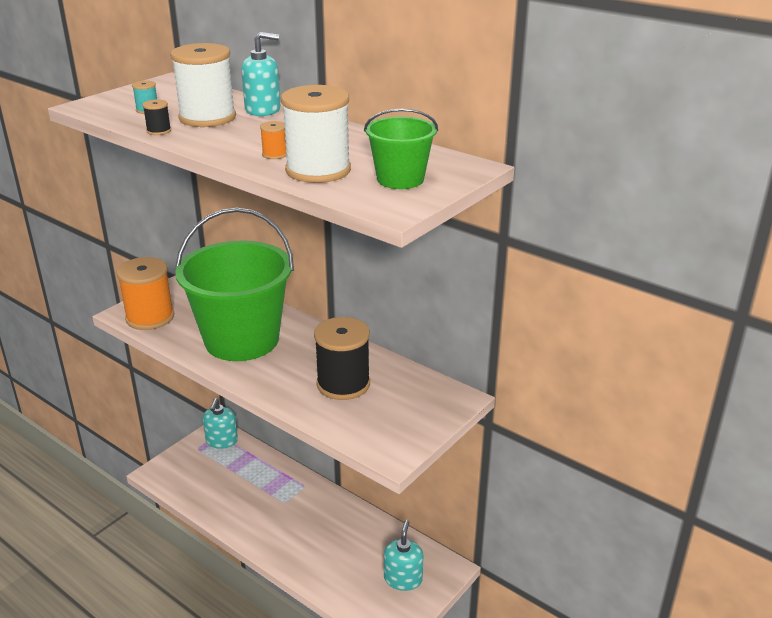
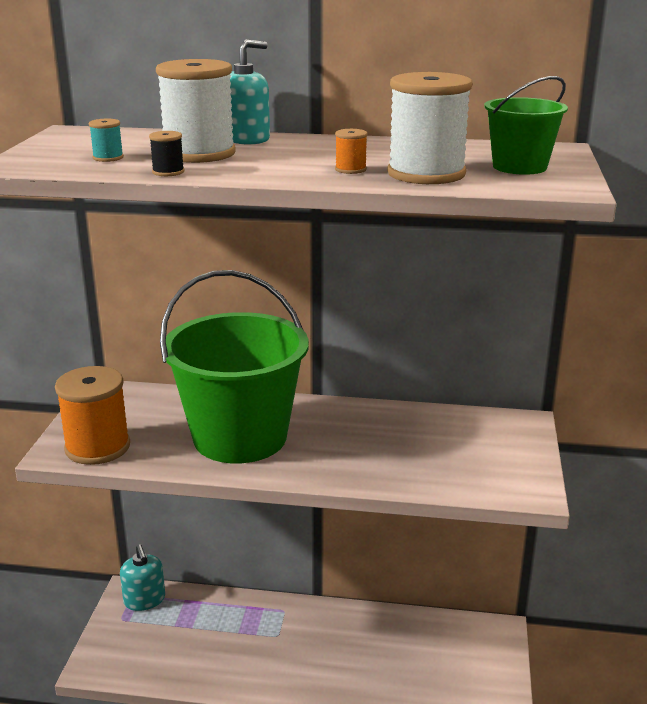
camera: 30 degrees left, 5 degrees down
black spool [314,317,370,400] -> none
turquoise soap dispenser [384,520,423,591] -> none

